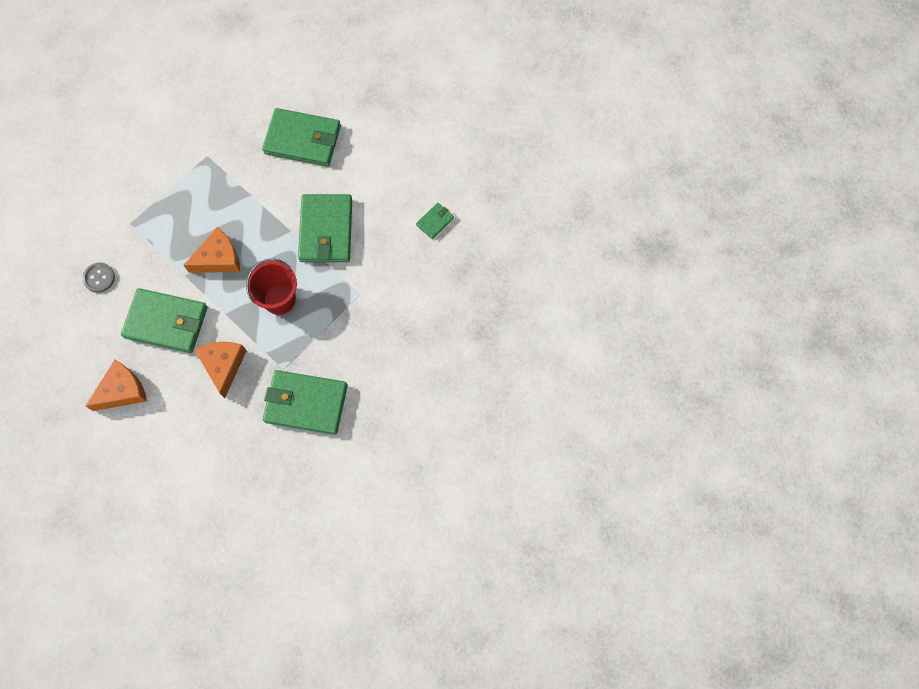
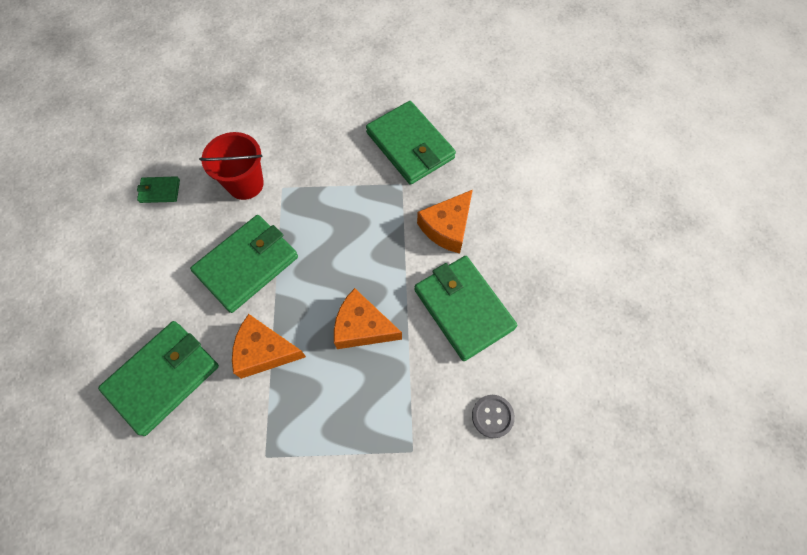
camera: 135 degrees left, 5 degrees down
orange cheese [85,360,147,411] -> orange cheese moved to [232,314,306,379]
red bucket [246,258,297,315] -> red bucket moved to [199,132,264,200]
green wallet [262,108,341,166] -> green wallet turned 75 degrees clockwise [98,321,219,436]

